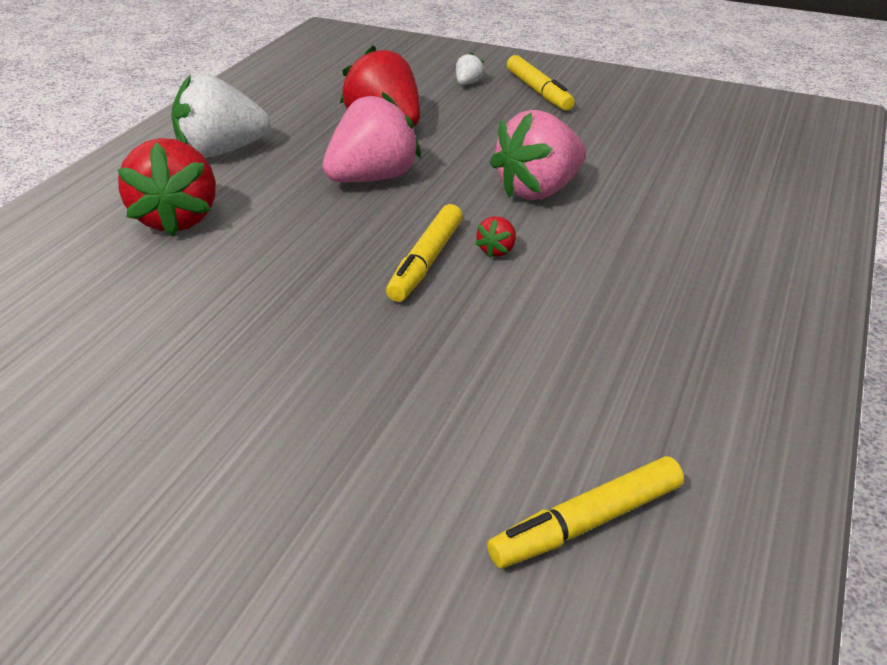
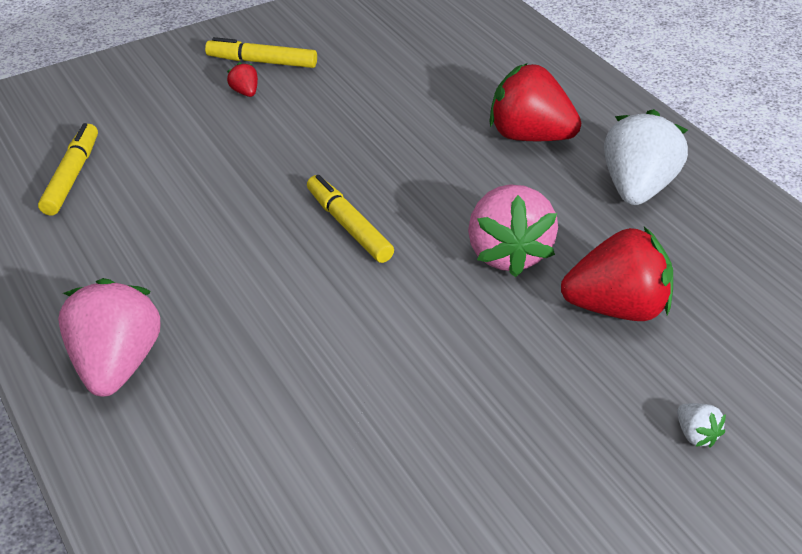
camera: 125 degrees right, 5 degrees up
red strawberry [475,216,516,258] -> red strawberry moved to [227,62,258,97]
pink strawberry [490,110,586,200] -> pink strawberry moved to [58,278,161,397]
yellow marker [507,55,575,111] -> yellow marker moved to [205,37,317,68]

